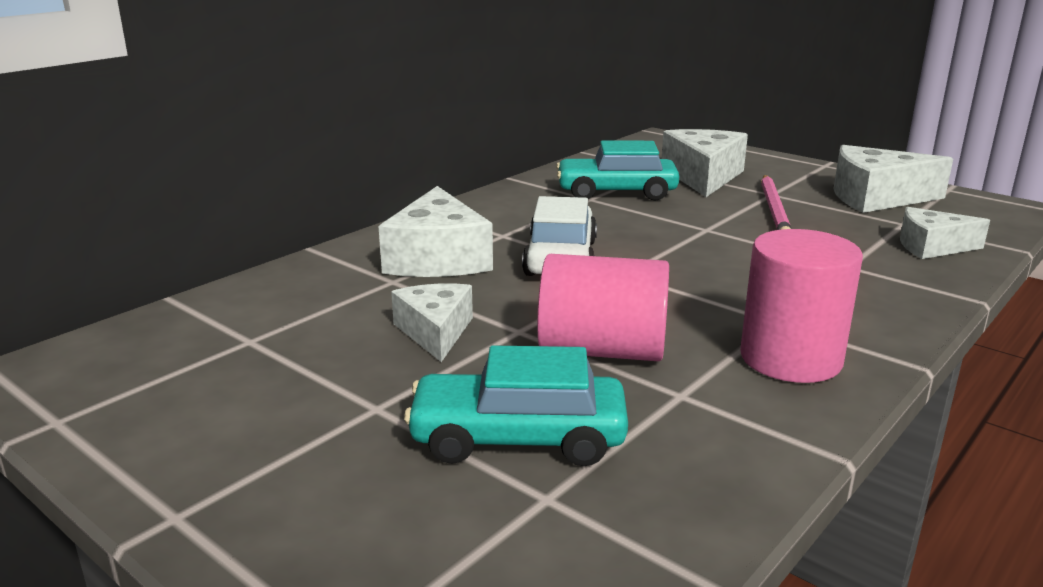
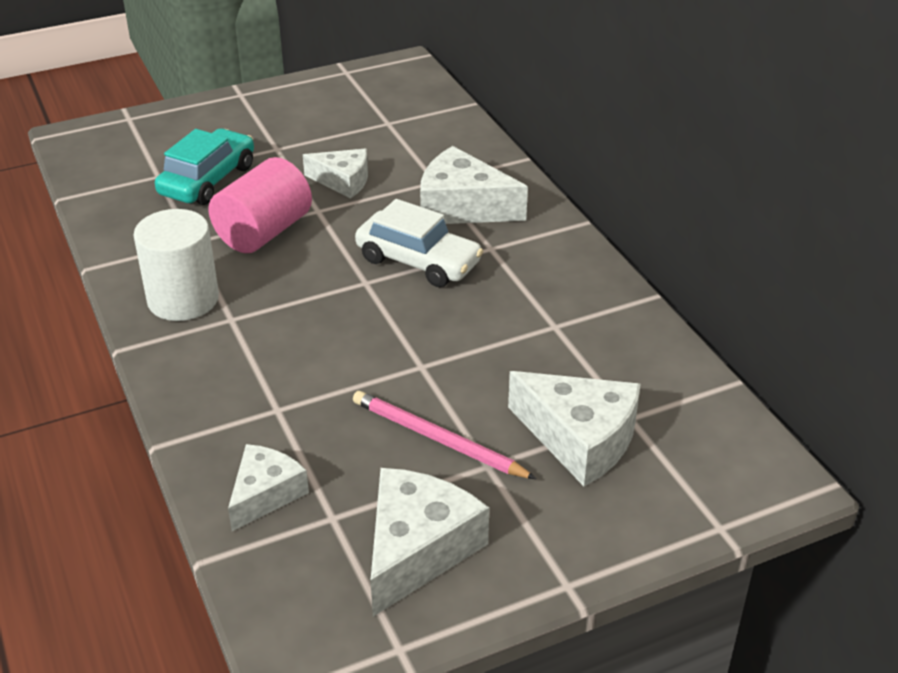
camera: 115 degrees right, 15 degrees up
turquoise car [556,141,679,200] -> none
pink cylinder [740,229,863,383] -> white cylinder [133,209,219,321]

